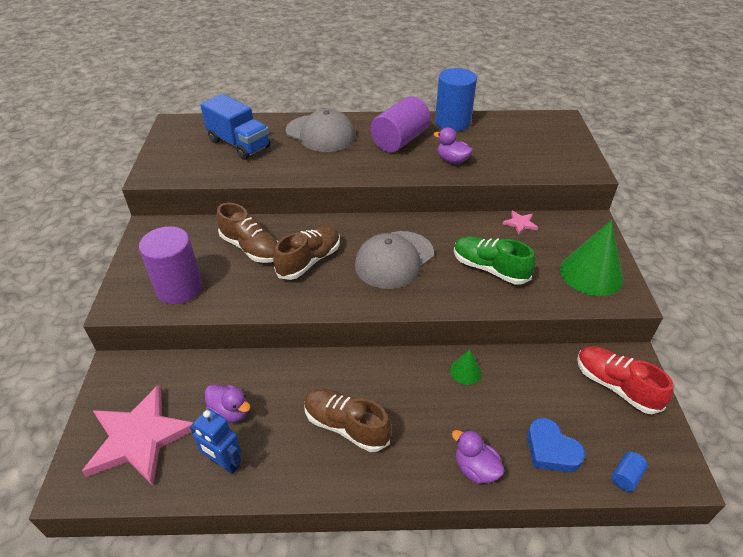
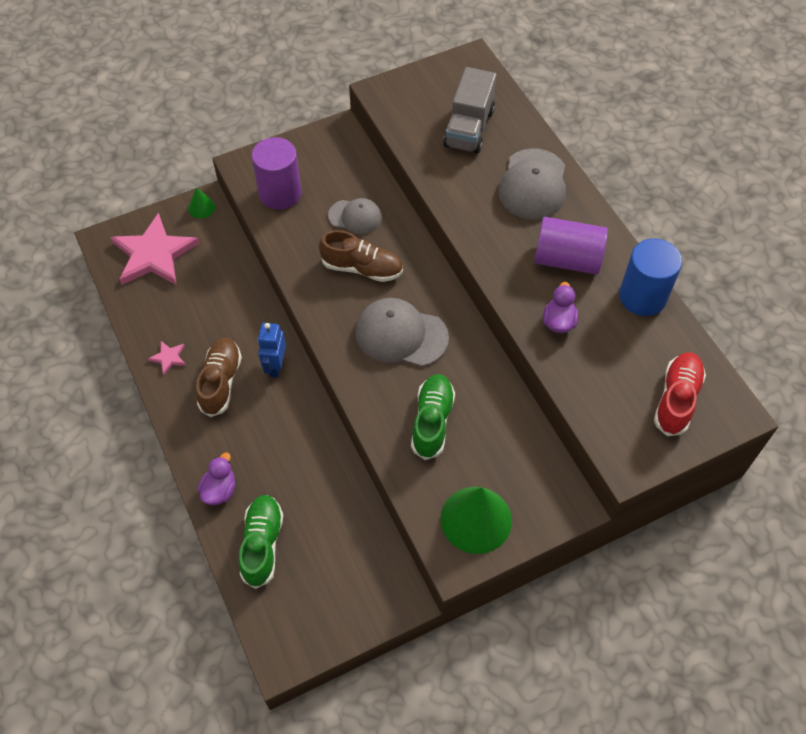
camera: 65 degrees right, 15 degrees up
blue robot [190,409,242,474] -> blue robot moved to [258,323,286,378]
blue truck [200,94,270,160] -> grey truck [443,67,497,154]
purple duck [205,384,251,423] -> none
brown shoe [217,203,279,263] -> grey cap [328,198,382,234]
green cone [450,350,482,385] -> green cone moved to [188,187,216,219]
pink star [503,210,538,235] -> pink star moved to [148,341,186,375]
blue heart [527,418,585,472] -> green shoe [239,495,283,589]
red shoe [577,346,674,414] -> red shoe moved to [654,352,706,436]
blue cylinder [611,452,648,492] -> none

